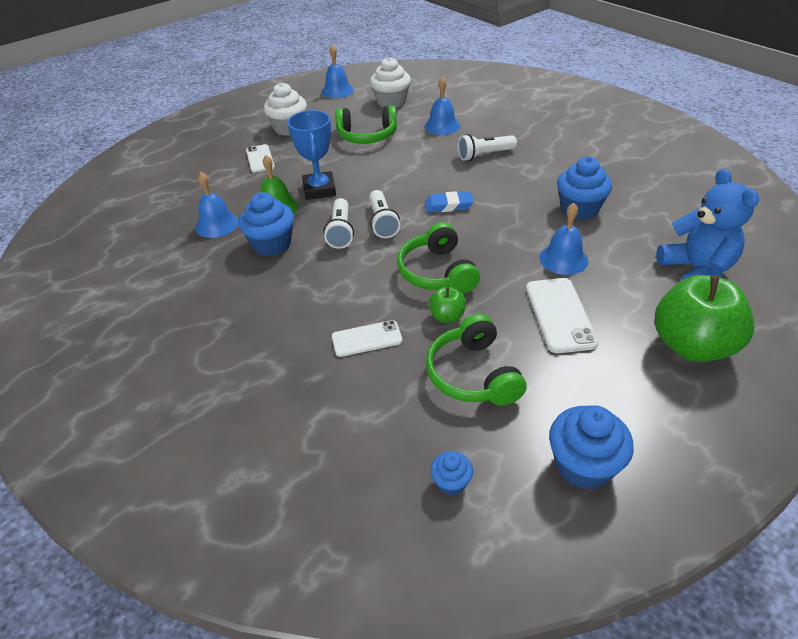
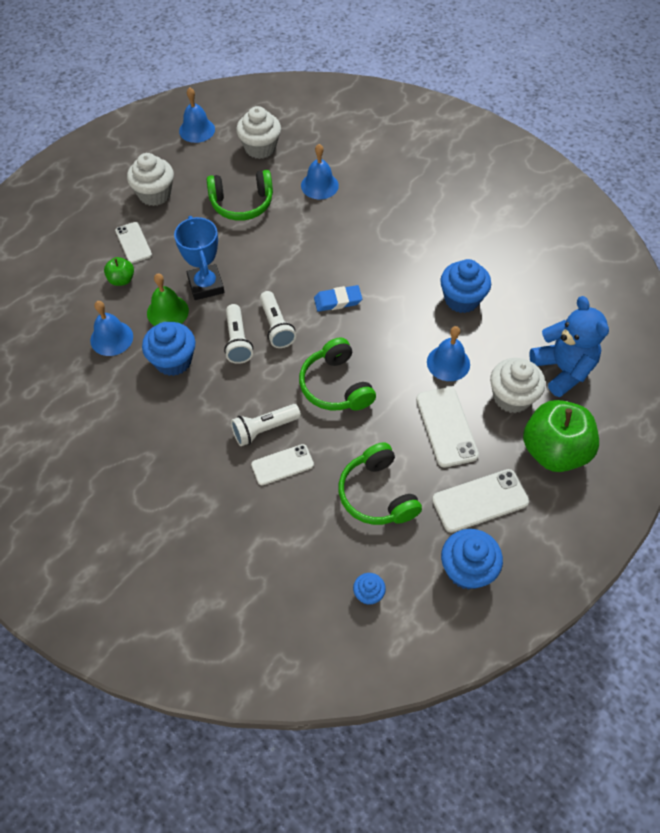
camera: 10 degrees left, 15 degrees up
green apple [428,286,466,323] -> green apple moved to [104,257,134,286]
white flashlight [458,134,517,161] -> white flashlight moved to [231,404,301,446]
none -> white phone [432,469,529,533]
none -> white cupcake [490,358,545,413]

